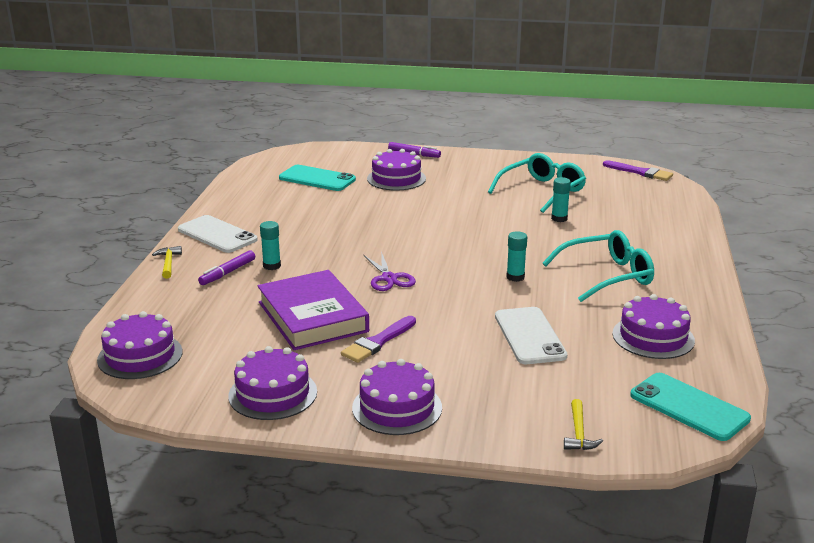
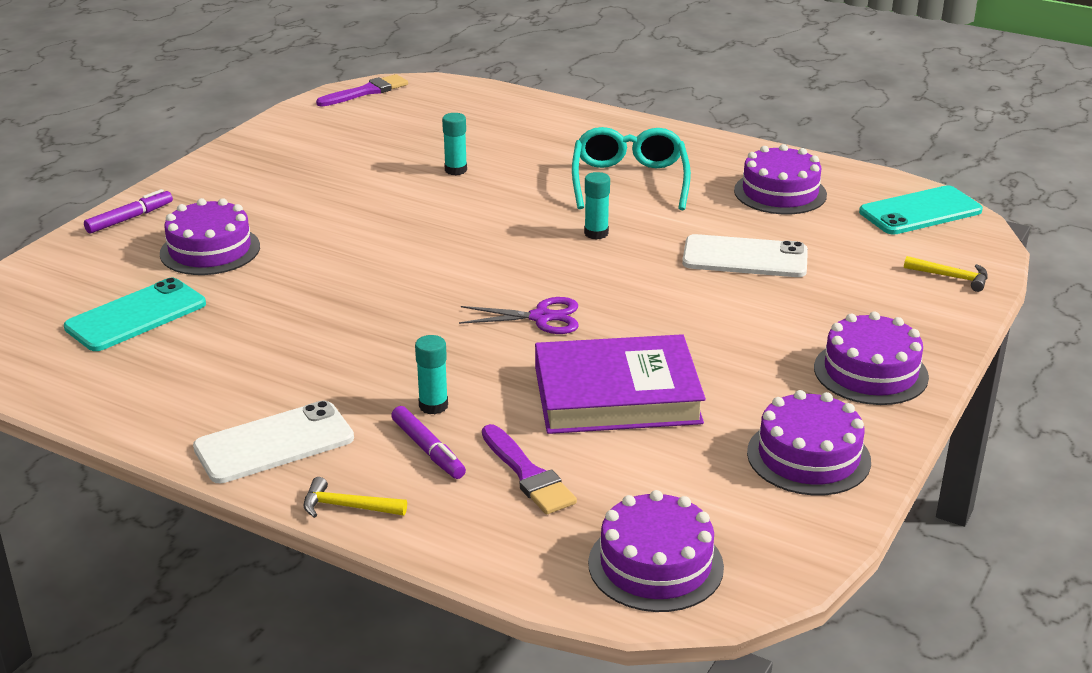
camera: 70 degrees left, 5 degrees up
purple brush [341,316,416,363] -> purple brush moved to [482,424,577,514]
turquoise glasses [488,153,586,213] -> none

